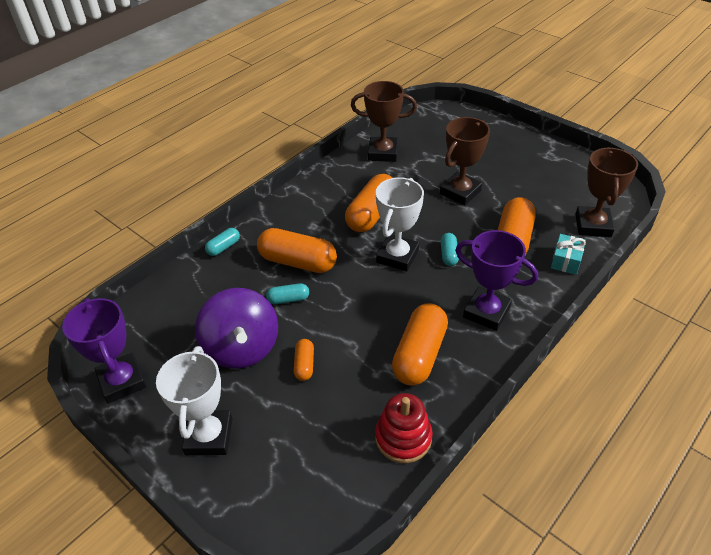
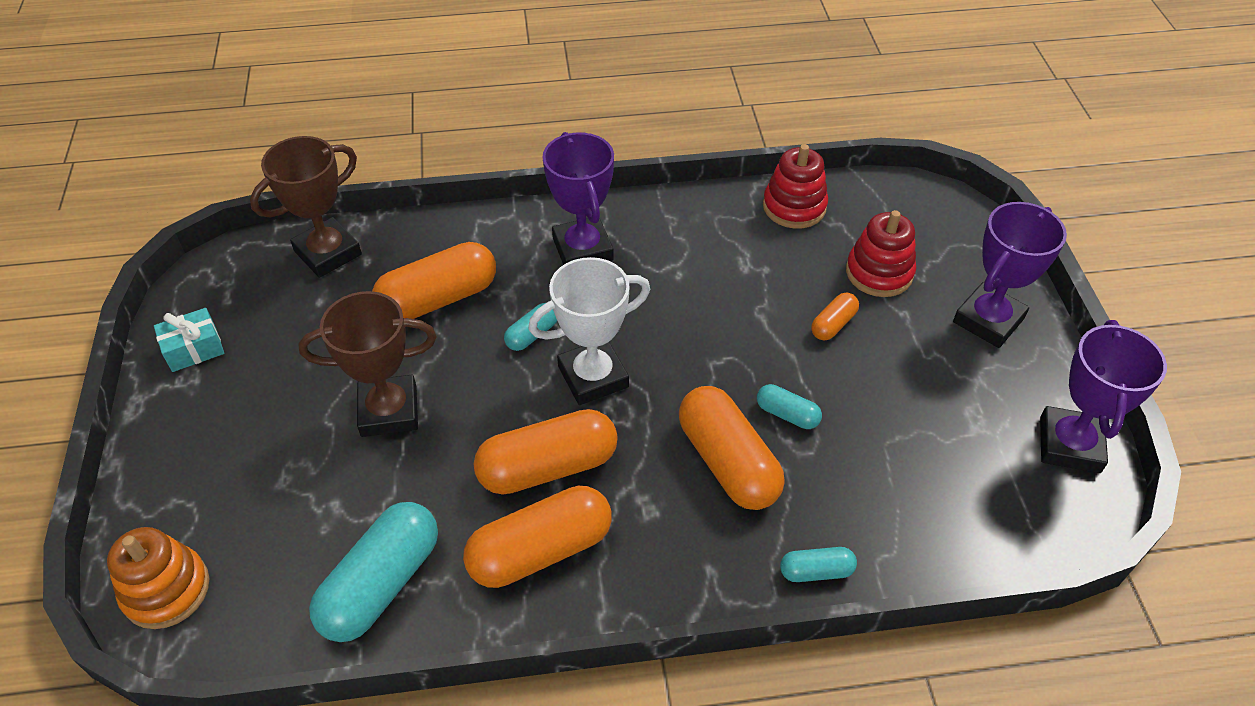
camera: 140 degrees left, 5 degrees up
white trophy [156,346,232,455] -> purple trophy [953,202,1067,348]
purple spinning top [195,288,278,369] -> none
brown trophy [351,81,417,162] -> turquoise capsule [309,502,438,642]
orange capsule [392,303,448,385] -> orange capsule moved to [463,486,612,588]
turquoise gift [551,234,586,275] -> turquoise gift moved to [154,308,224,372]
none -> orange stacking toy [107,527,209,629]
none -> red stacking toy [846,210,916,297]

